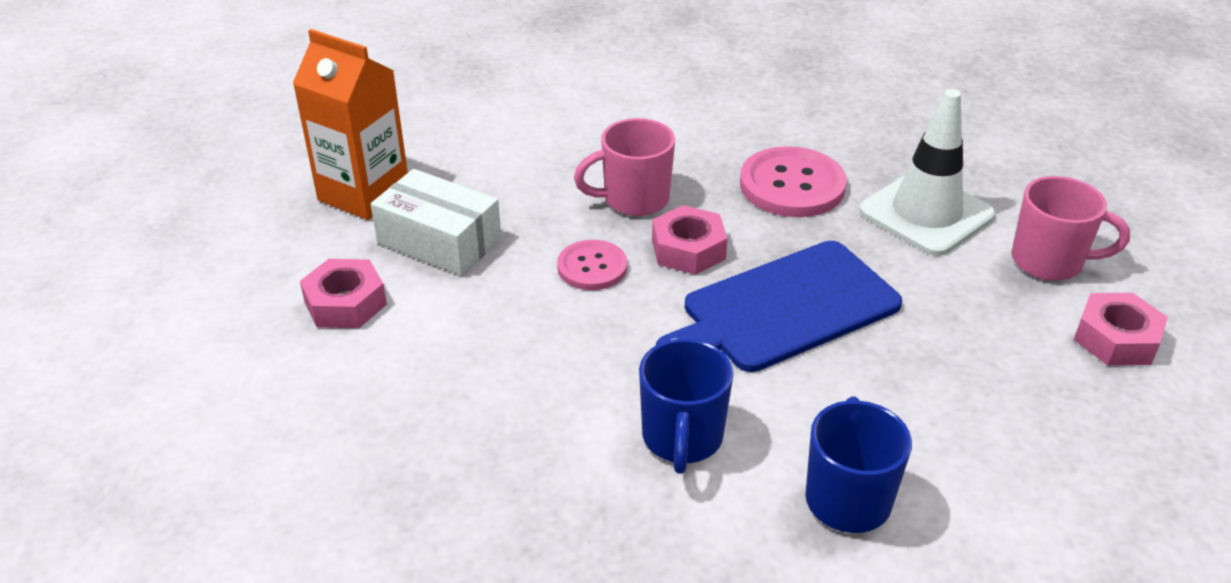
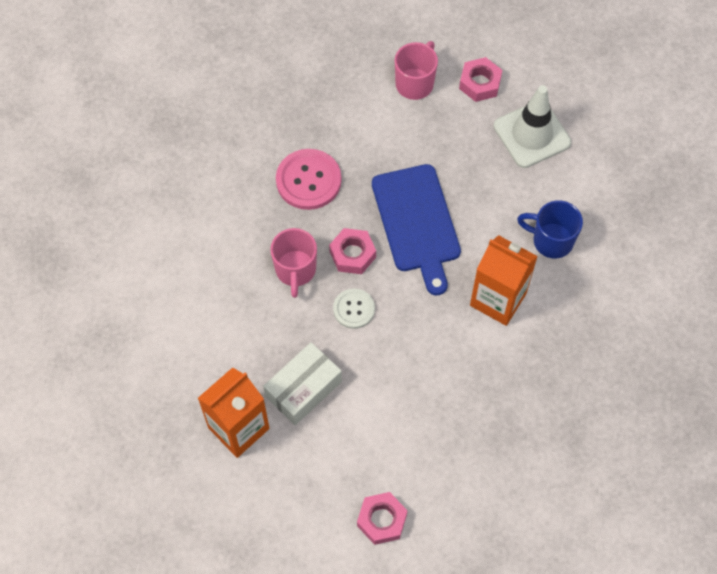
camera: 75 degrees left, 25 degrees up
pink nut [300,259,387,328] -> pink nut moved to [357,492,408,545]
pink button [557,240,627,290] -> white button [333,288,375,329]
blue mug [639,339,734,474] -> orange carton [470,235,538,326]
white traffic cone [859,89,995,256] -> white traffic cone moved to [494,85,571,168]

